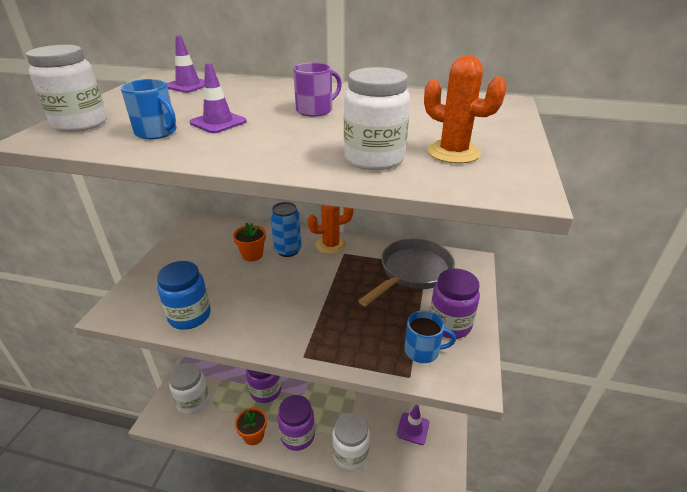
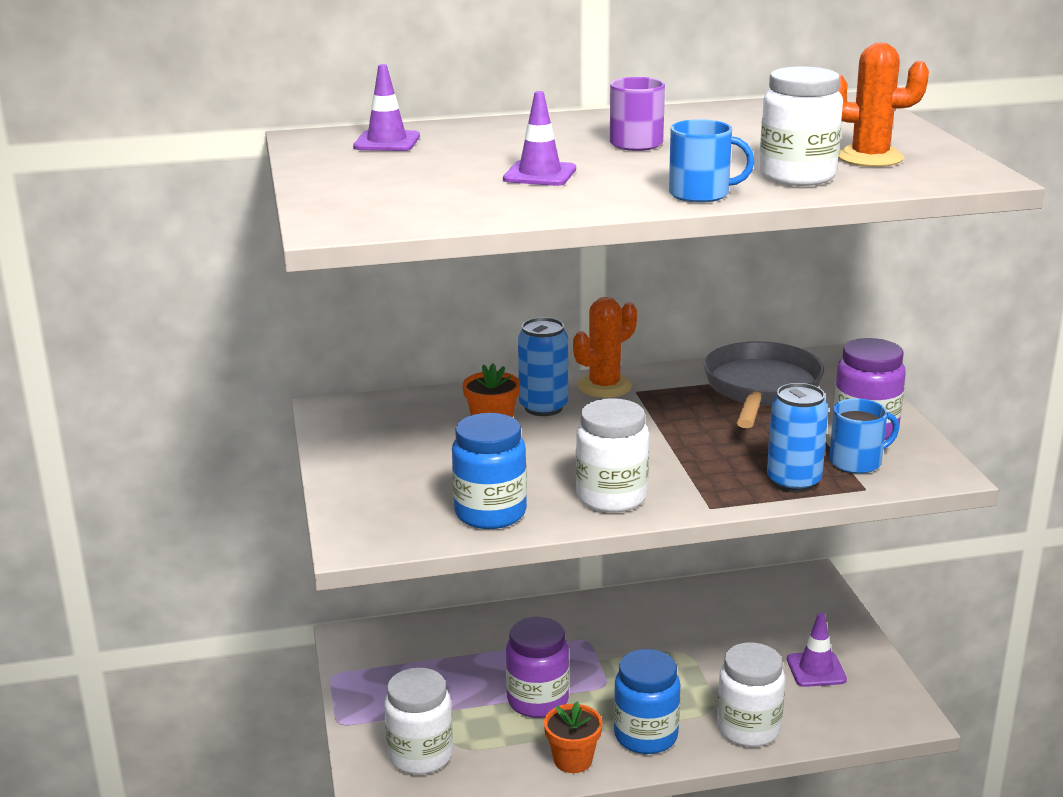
camera: 25 degrees left, 10 degrees down
white jar [26,45,107,132] -> white jar moved to [576,398,649,513]
blue mug [121,79,177,139] -> blue mug moved to [669,119,755,203]
purple jar [277,395,315,451] -> blue jar [614,649,680,754]
none -> blue can [767,383,829,493]

